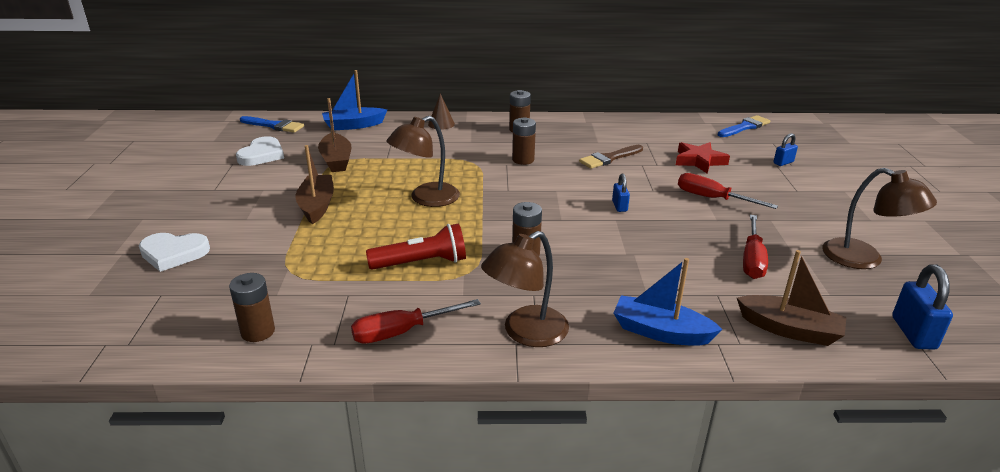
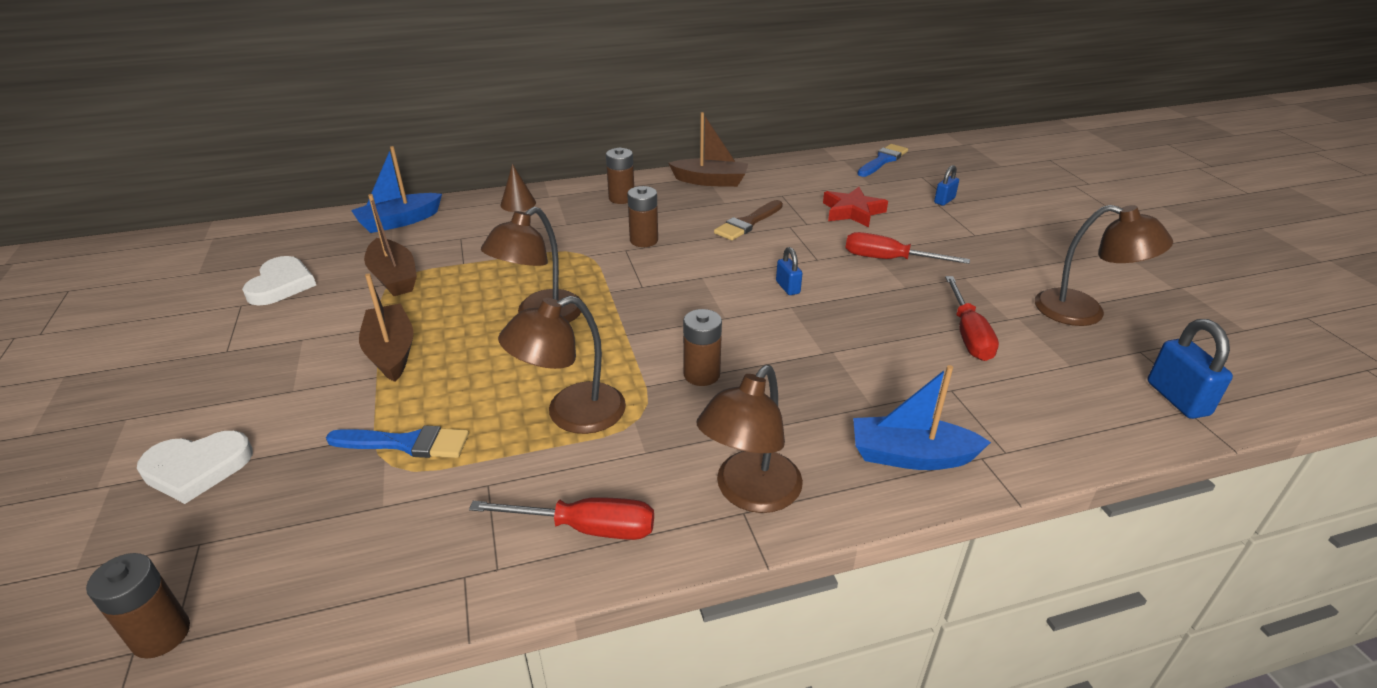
camera: 15 degrees left, 5 degrees up
brown battery [229,273,275,342] -> brown battery moved to [86,553,190,659]
blue brush [240,116,304,133] -> blue brush moved to [326,425,469,458]
red screwdriver [351,299,481,344] -> red screwdriver turned 135 degrees counterclockwise [469,497,654,540]
red flashlight [366,223,466,270] -> brown lamp [498,296,626,434]
brown boat [737,250,846,346] -> brown boat moved to [668,112,748,187]

